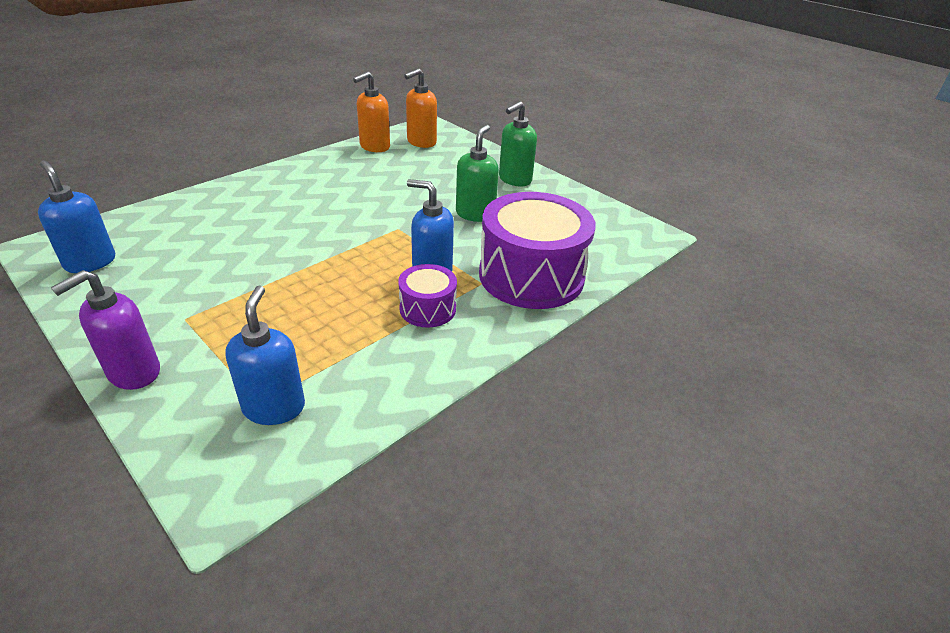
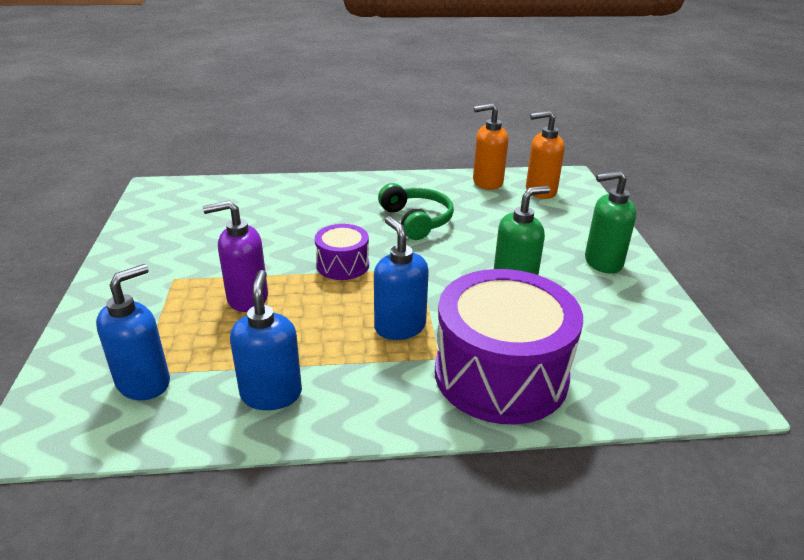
camera: 40 degrees right, 5 degrees down
blue soap dispenser [38,161,115,273] -> blue soap dispenser moved to [230,270,302,410]
purple soap dispenser [51,270,160,390] -> purple soap dispenser moved to [203,201,268,312]
purple drum [398,264,457,327] -> purple drum moved to [315,224,369,280]
none -> green headphones [378,183,454,240]

